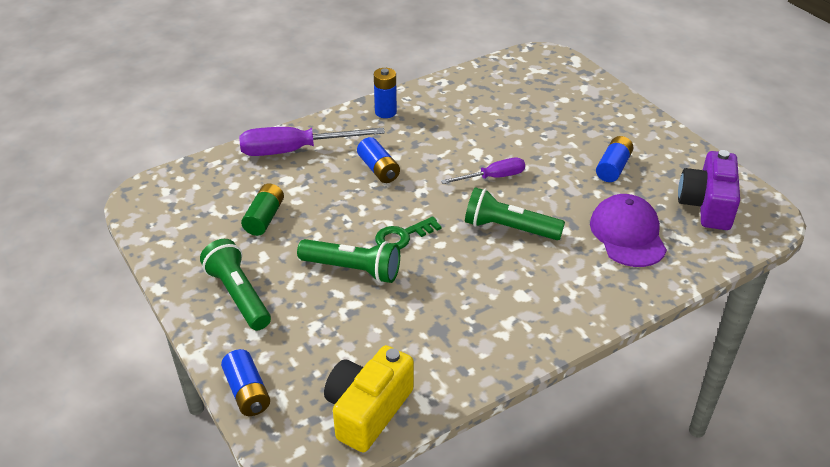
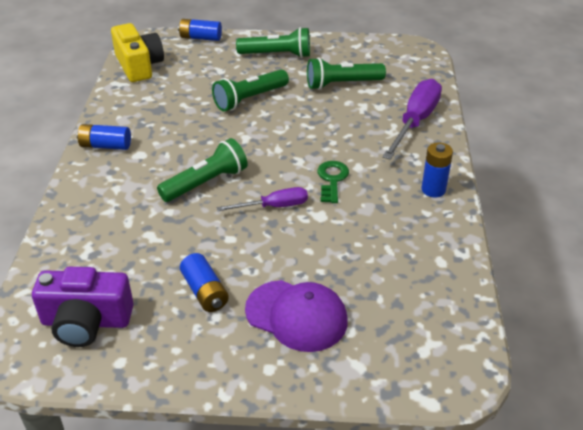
camera: 125 degrees right, 0 degrees up
green battery [241,183,284,236] -> green flashlight [307,57,386,90]
blue battery [357,137,400,183] -> blue battery moved to [77,124,131,150]
green key [375,217,442,249] -> green key moved to [317,161,349,203]
purple screwdriver [441,158,525,184] -> purple screwdriver turned 120 degrees counterclockwise [217,187,308,211]
purple cap [590,194,667,267] -> purple cap moved to [245,280,348,352]
purple camera [678,150,740,230] -> purple camera turned 135 degrees clockwise [32,267,134,347]

